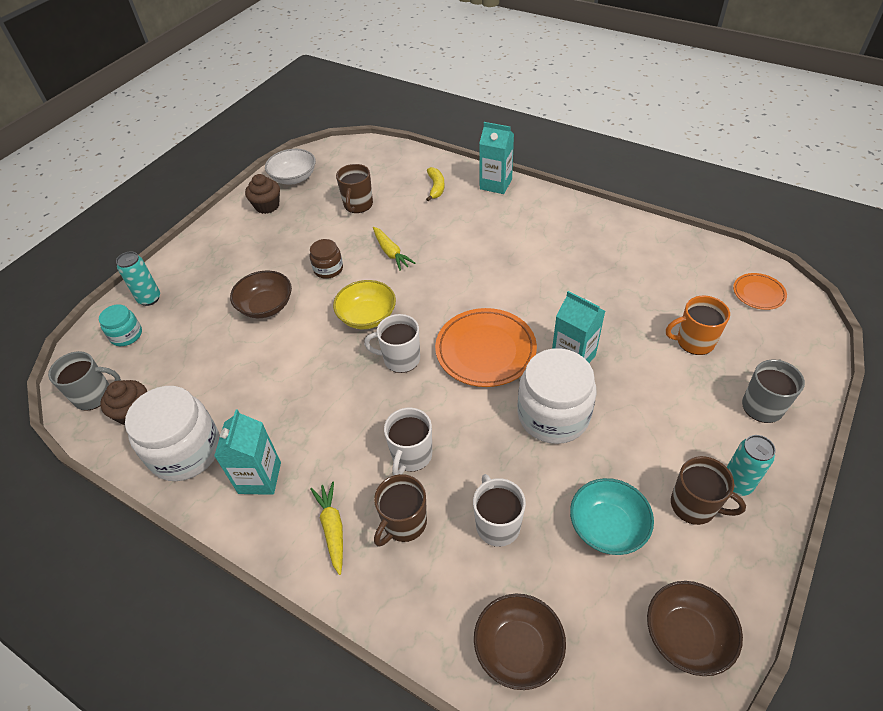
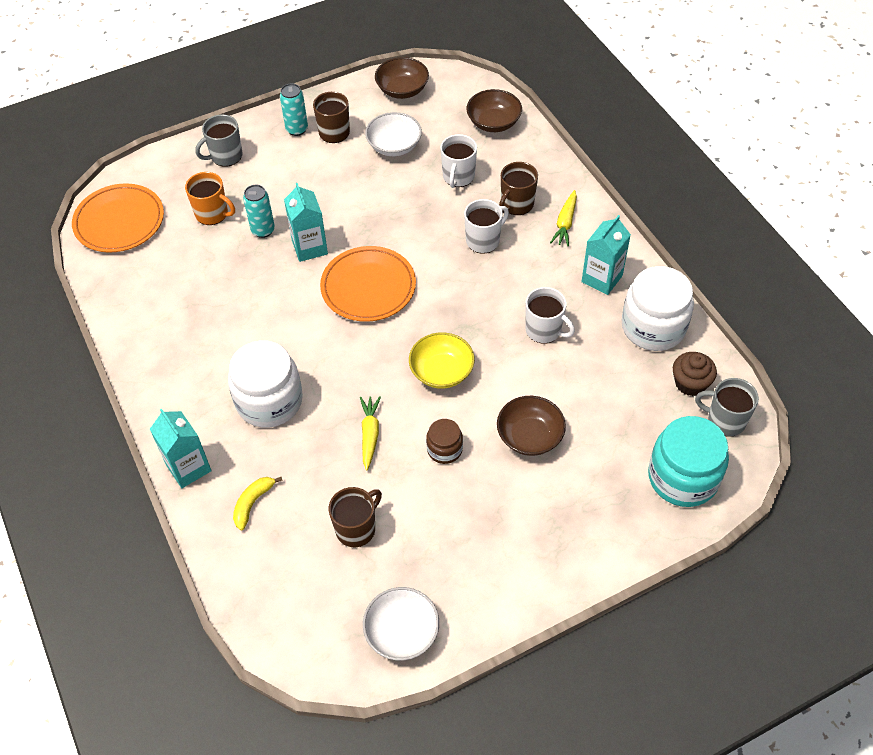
camera: 150 degrees left, 5 degrees up
turquoise jar [99,304,142,346] -> turquoise jar [648,416,729,507], size x1.95
turquoise can [116,251,160,306] -> turquoise can moved to [243,185,275,238]
brown cupcake [245,174,280,214] -> none
white mug [364,314,420,373] -> white mug moved to [526,287,575,344]
brown mug [374,474,427,547] -> brown mug turned 150 degrees clockwise [499,162,538,215]
white jar [517,348,596,444] -> white jar moved to [228,340,303,428]
turquoise bowl [570,478,654,555] -> white bowl [365,112,422,156]
orange plate [733,273,787,310] -> orange plate [72,183,164,253], size x1.91

